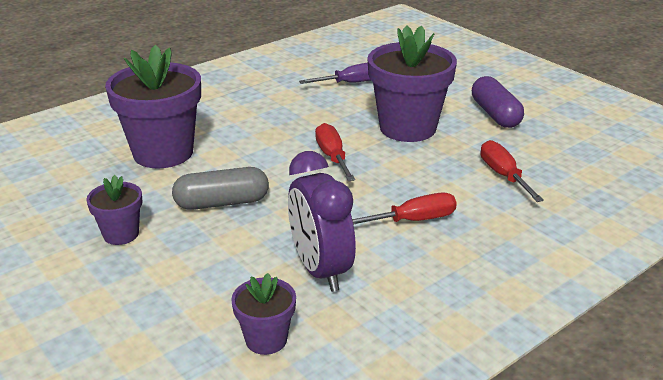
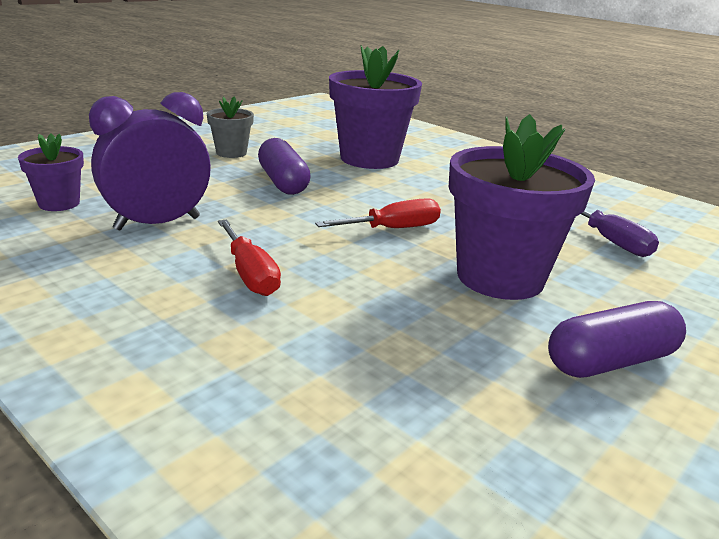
camera: 80 degrees right, 5 degrees down
purple flower pot [86,175,142,245] -> grey flower pot [207,96,254,158]
grey capsule [172,167,269,210] -> purple capsule [258,138,311,195]
red screwdriver [480,140,544,202] -> none

